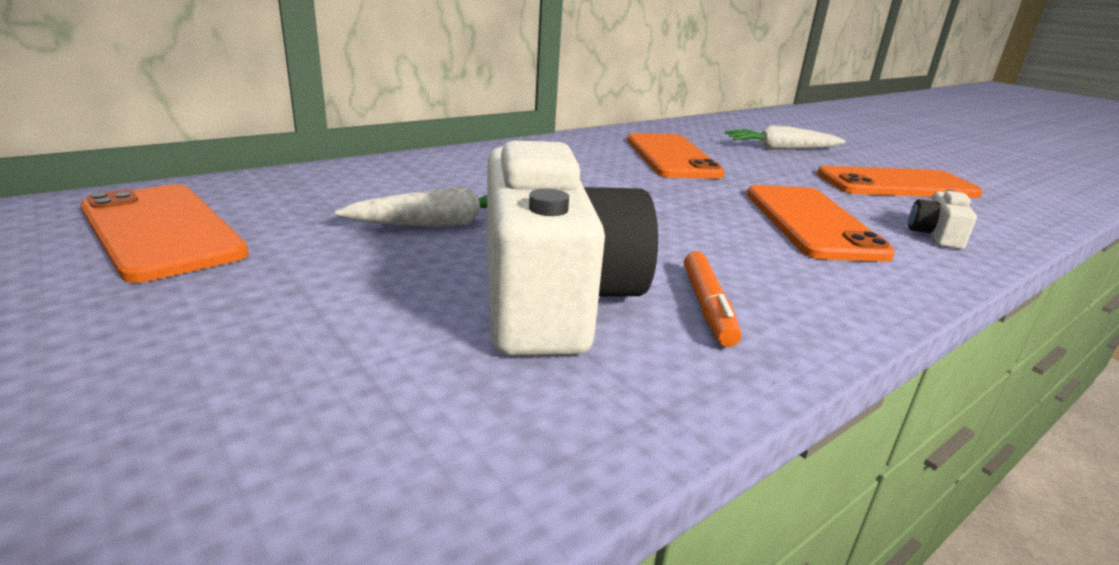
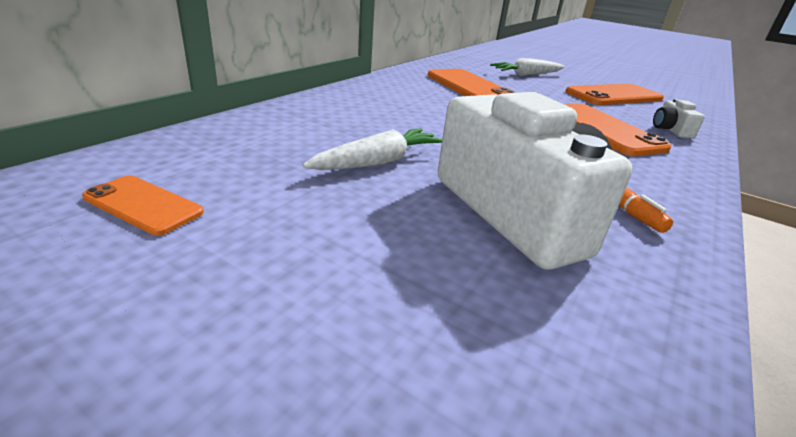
camera: 20 degrees left, 5 degrees up
orange phone [80,184,249,283] -> orange phone [82,175,204,236], size x0.55

